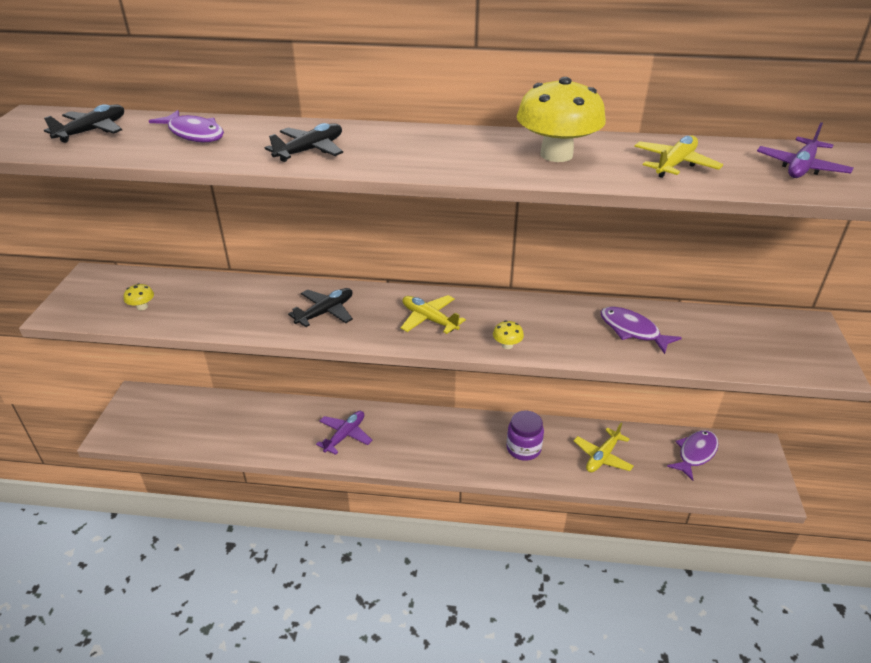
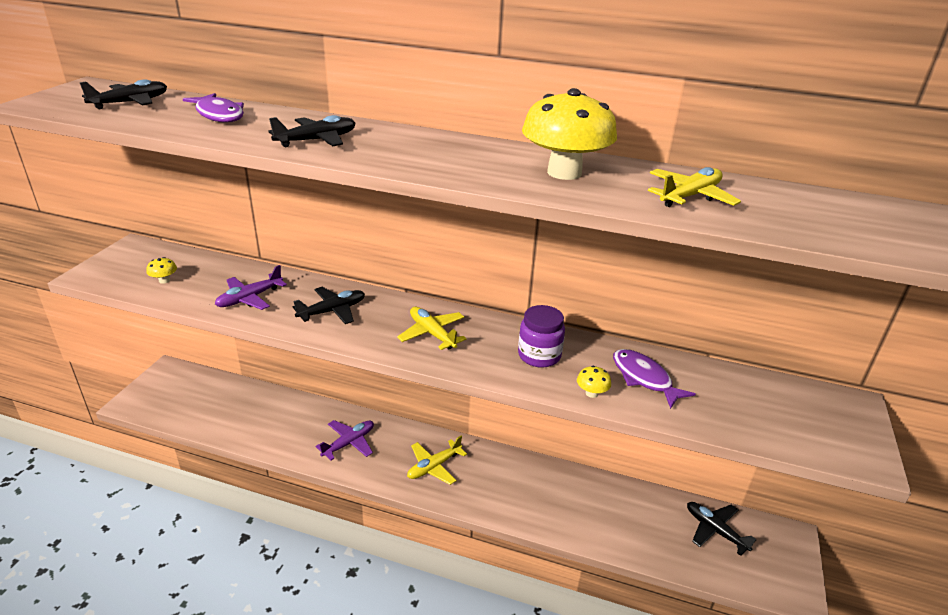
camera: 10 degrees right, 5 degrees down
yellow mushroom [493,320,524,349] -> yellow mushroom moved to [577,366,611,398]
purple jar [506,411,544,461] -> purple jar moved to [518,305,565,368]
yellow plane [574,423,634,473] -> yellow plane moved to [407,436,467,485]
purple fish [667,430,719,481] -> black plane [687,502,757,556]
purple plane [757,122,854,178] -> purple plane moved to [215,265,287,310]

